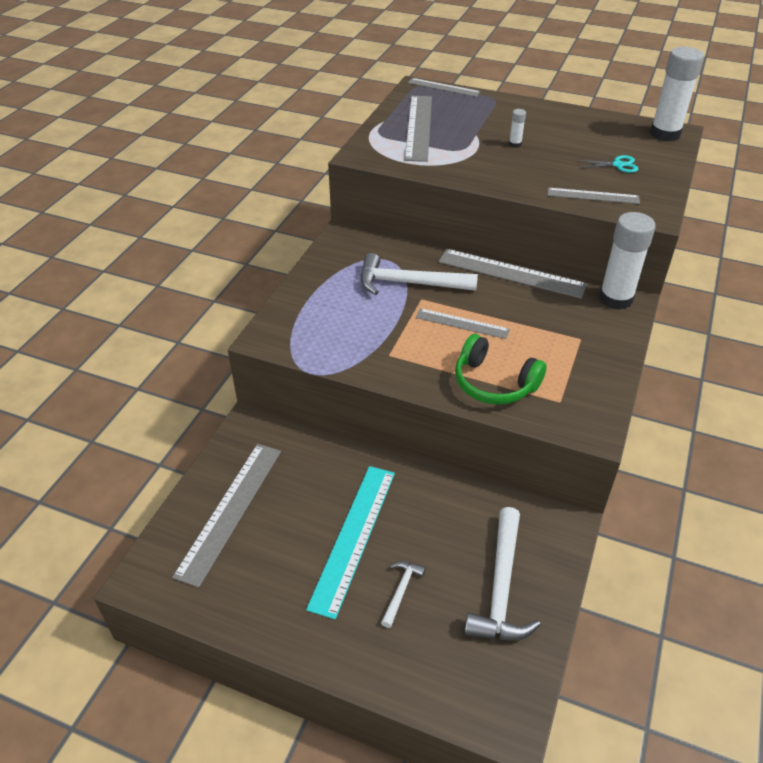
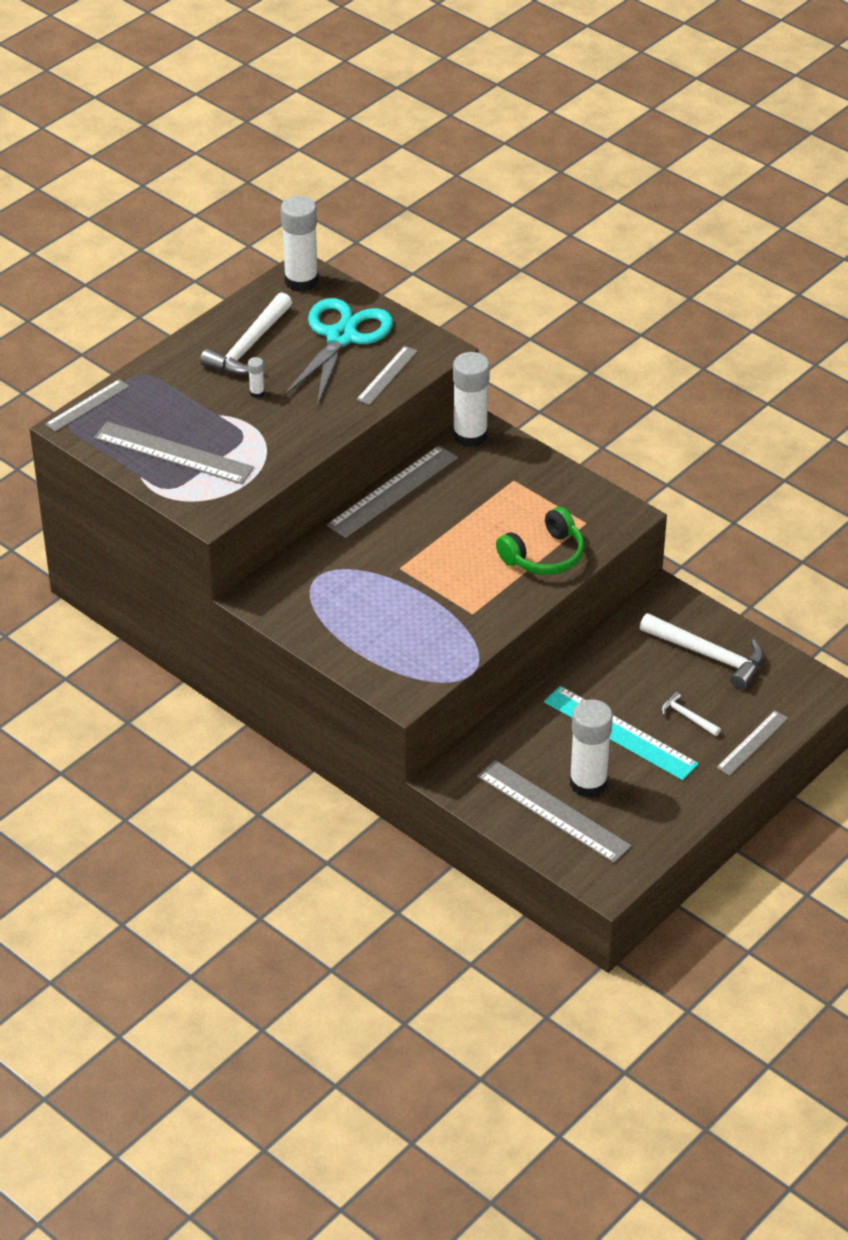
camera: 70 degrees left, 0 degrees up
white hammer [361,253,478,295] -> white hammer moved to [200,292,292,375]
grey ruler [416,308,510,339] -> grey ruler moved to [716,710,788,776]
turquoise scissors [578,155,638,173] -> turquoise scissors [283,298,393,406], size x2.50
none -> white glue stick [570,699,613,798]

